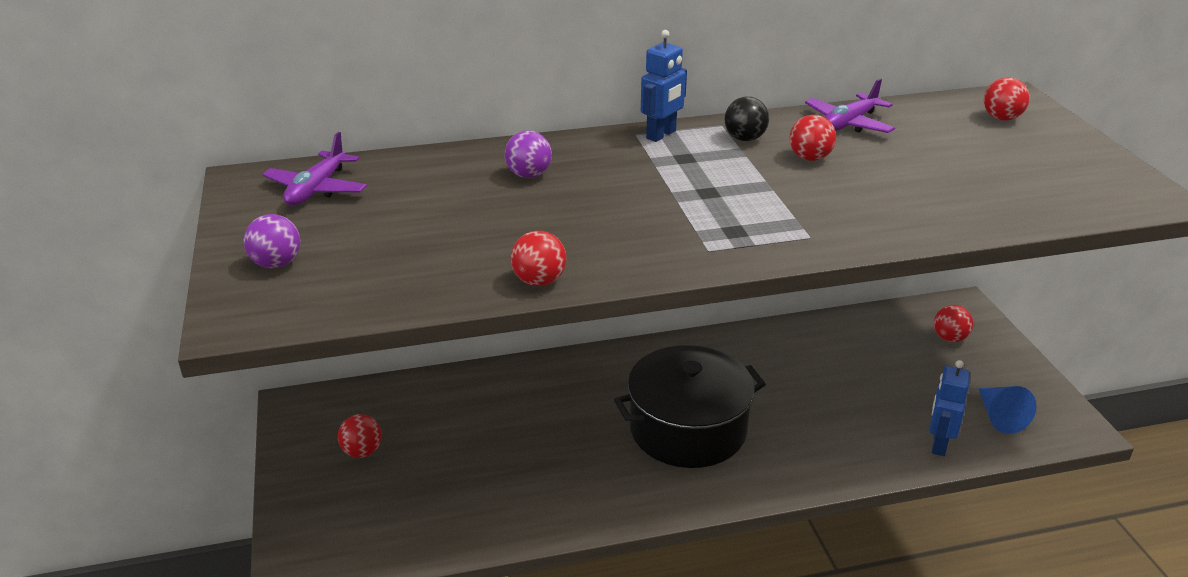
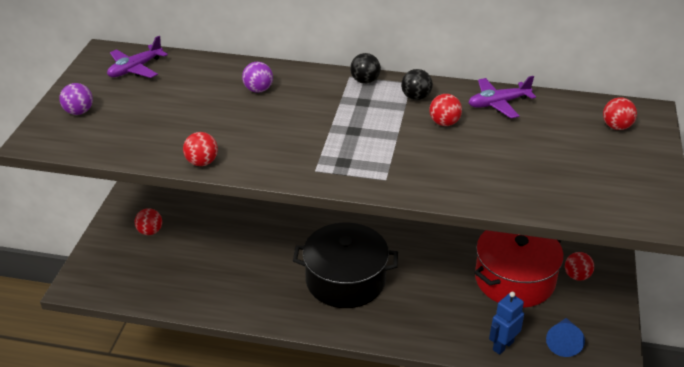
camera: 25 degrees right, 5 degrees up
blue robot [641,30,687,142] -> black ball [350,53,381,84]
none -> red pot [474,230,564,308]

